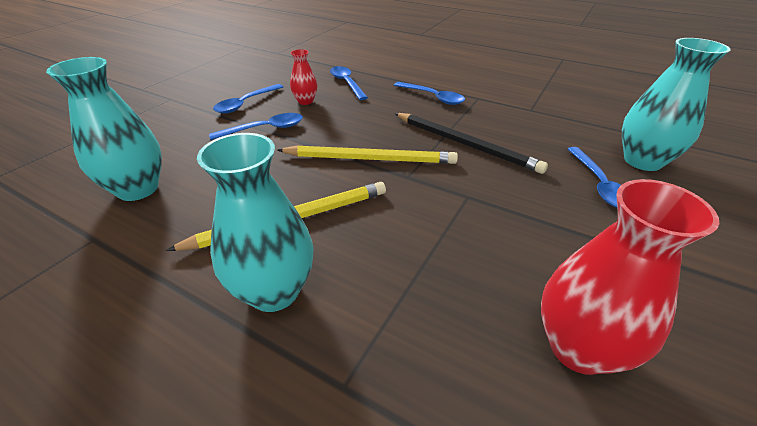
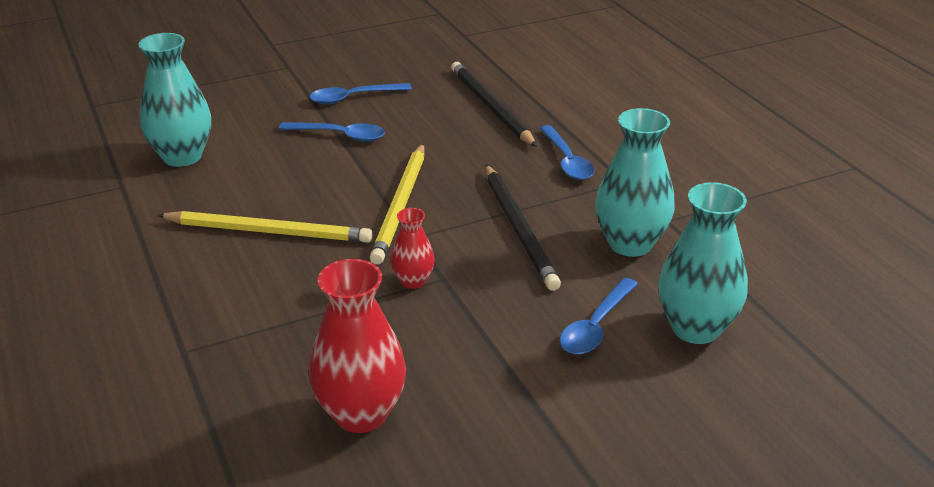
camera: 35 degrees right, 5 degrees down
turquoise vase [197,133,314,312] -> turquoise vase moved to [595,108,675,257]
yellow pencil [277,145,458,164] -> yellow pencil turned 60 degrees clockwise [370,144,424,265]
red vase [290,49,317,105] -> red vase moved to [391,208,435,289]
blue spoon [330,66,368,100] -> black pencil [451,62,537,147]

